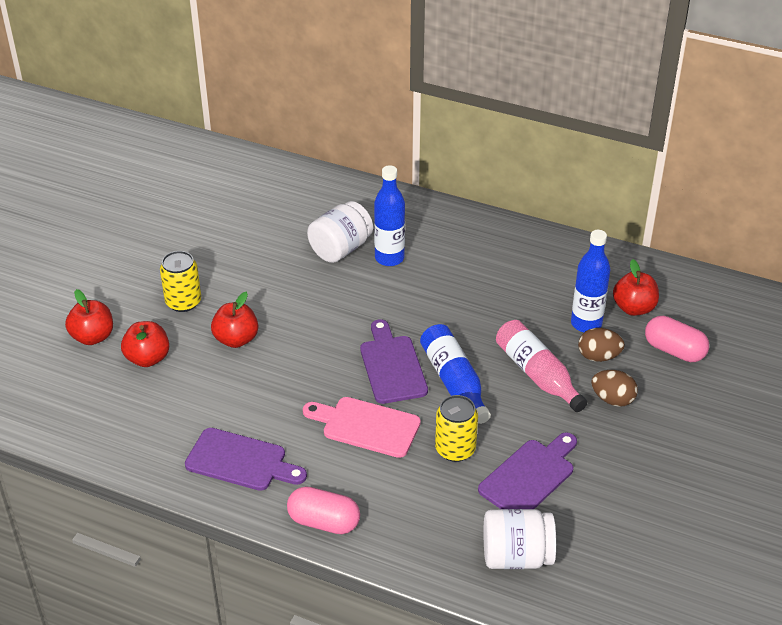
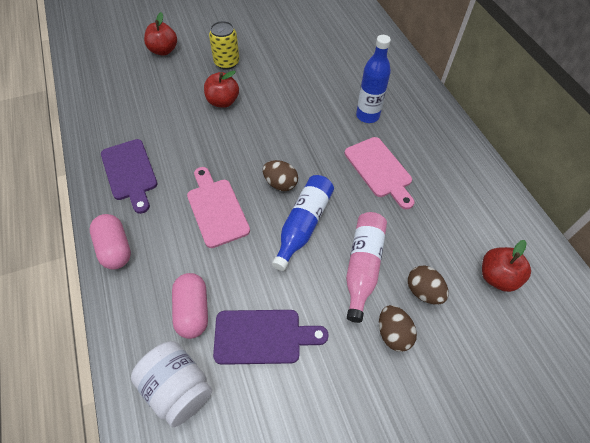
camera: 45 degrees right, 15 degrees up
red apple [121,321,169,367] -> none
white jar [307,201,373,263] -> none
purple cutting board [360,319,428,404] -> brown egg [263,160,298,191]
yellow can [435,395,478,462] -> none
blue bottle [571,230,611,332] -> none
pink capsule [645,316,709,362] -> pink capsule moved to [172,273,208,339]
none -> pink cutting board [345,137,414,209]

